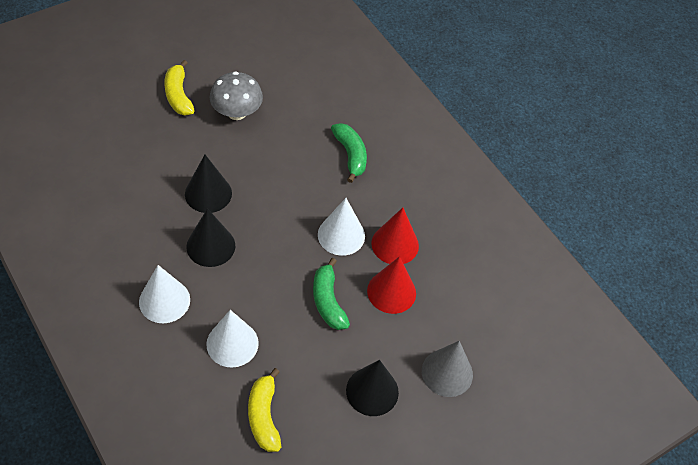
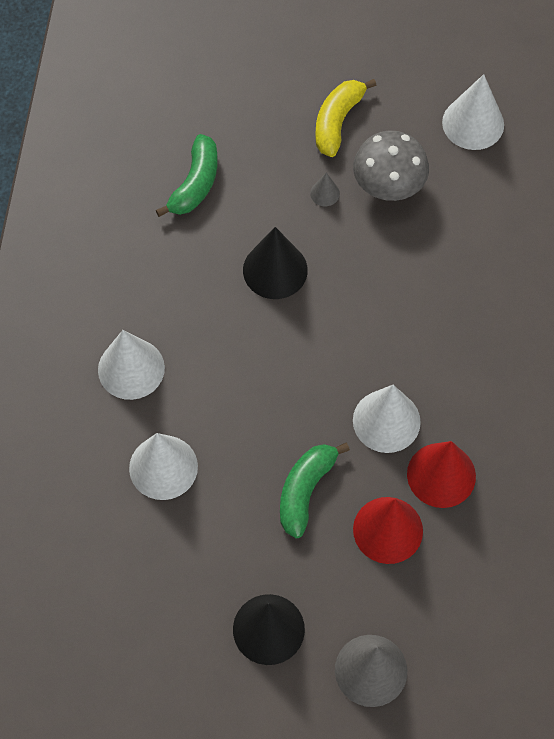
camera: 45 degrees right, 10 degrees up
black cone [186,208,235,267] -> none
yellow banana [248,368,281,452] -> none
green banana [331,123,367,183] -> green banana moved to [156,134,218,217]
none -> grey cone [310,173,340,206]
none -> white cone [442,74,504,150]

